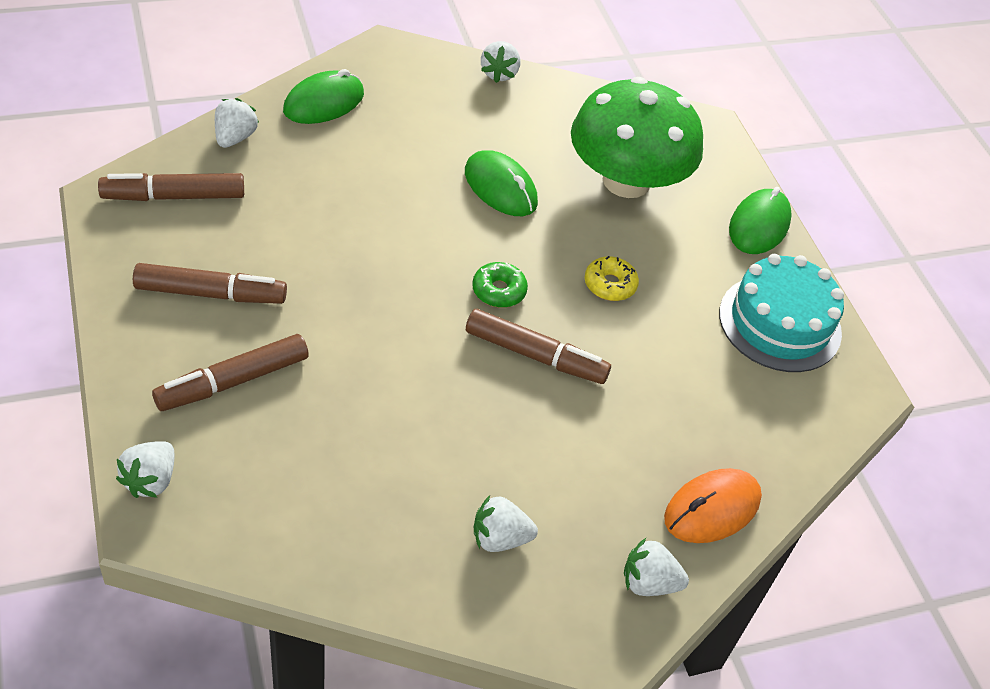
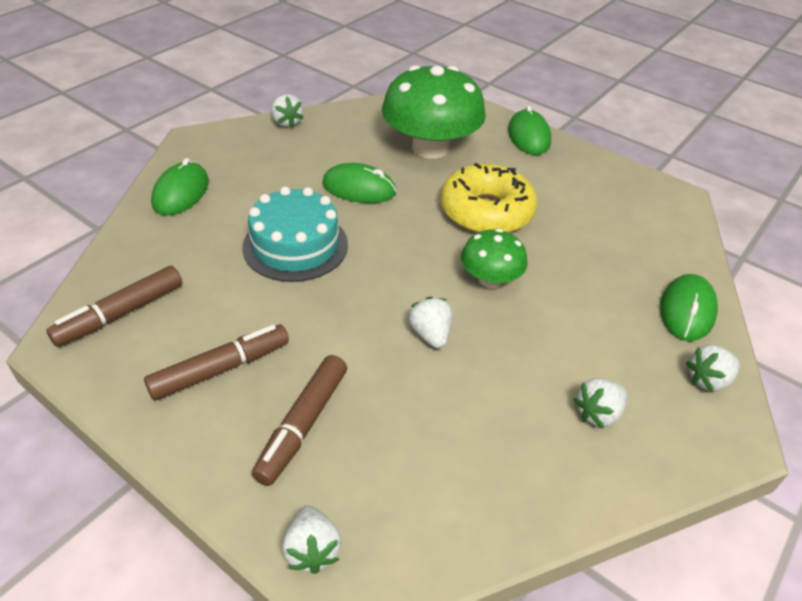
camera: 30 degrees left, 5 degrees down
white strawberry [215,98,259,148] -> white strawberry moved to [408,297,452,348]
brown marker [466,309,611,384] -> green mushroom [461,229,528,288]
green donut [472,262,528,308] -> none
yellow donut [585,256,639,301] -> yellow donut [440,163,537,233], size x2.22
orange mouse [664,468,762,543] -> green mouse [660,274,718,341]
turquoise cake [719,254,844,372] -> turquoise cake moved to [242,187,348,282]

